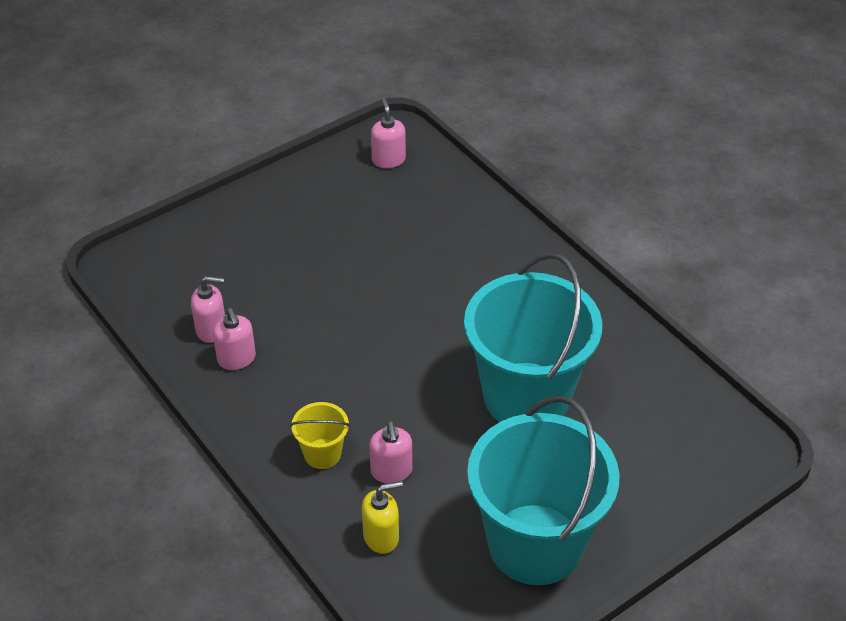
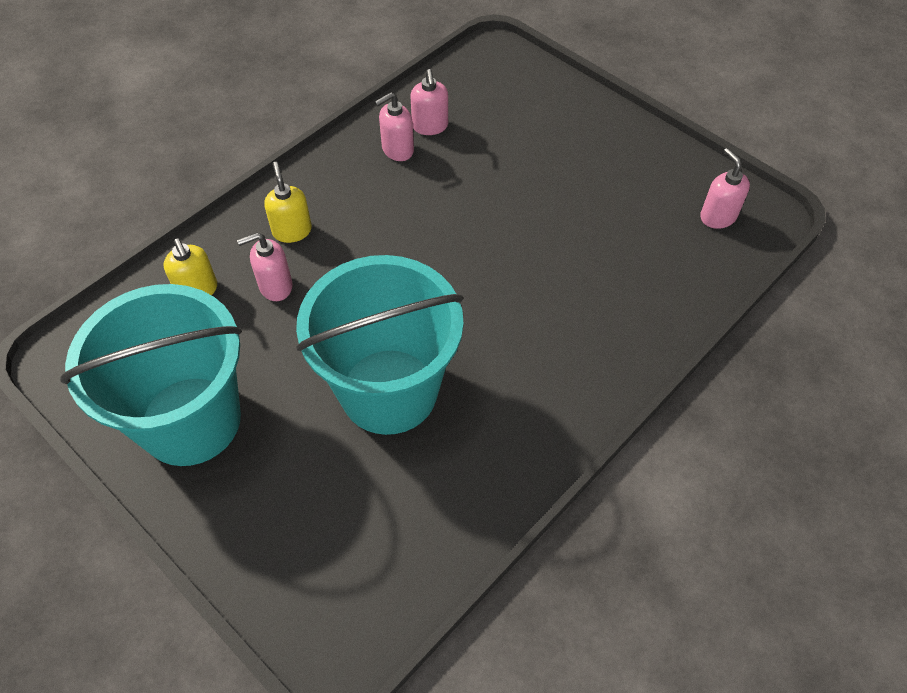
camera: 80 degrees right, 10 degrees up
yellow bucket [290,402,350,469] -> yellow soap dispenser [264,162,312,243]
pink soap dispenser [371,98,406,168] -> pink soap dispenser turned 90 degrees counterclockwise [700,148,750,229]

